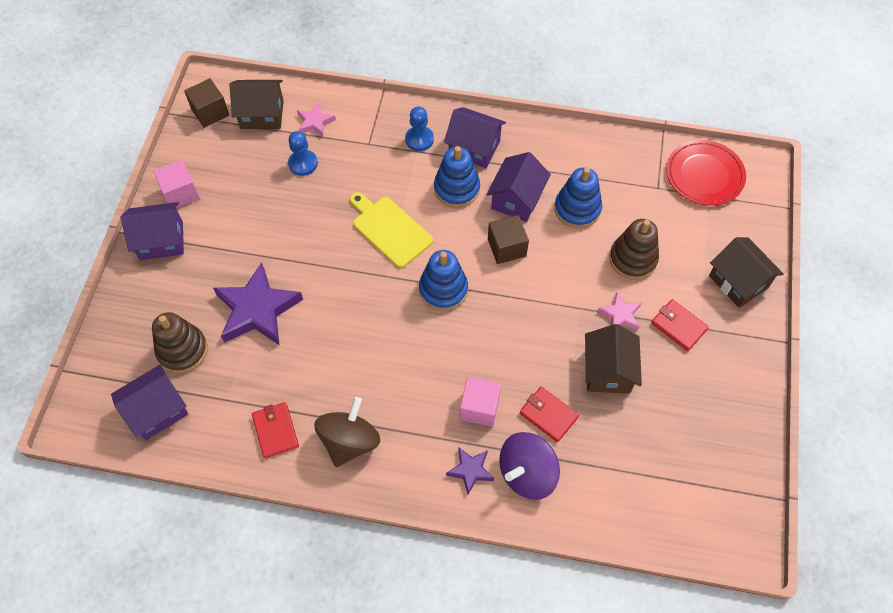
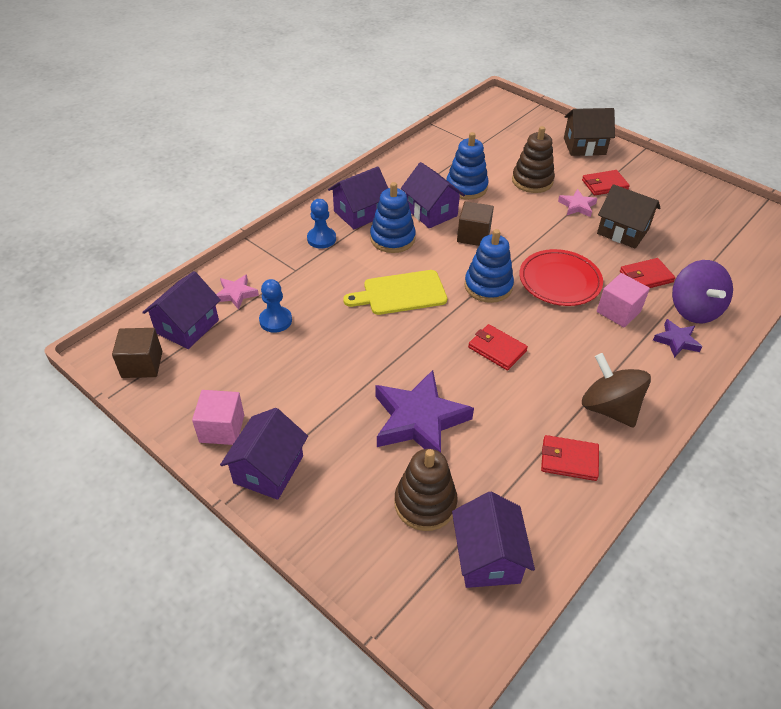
camera: 60 degrees left, 15 degrees down
brown house [229,80,284,129] -> purple house [142,271,221,349]
red plate [666,140,746,206] -> red plate moved to [520,249,603,306]
none -> red wallet [468,324,528,370]

